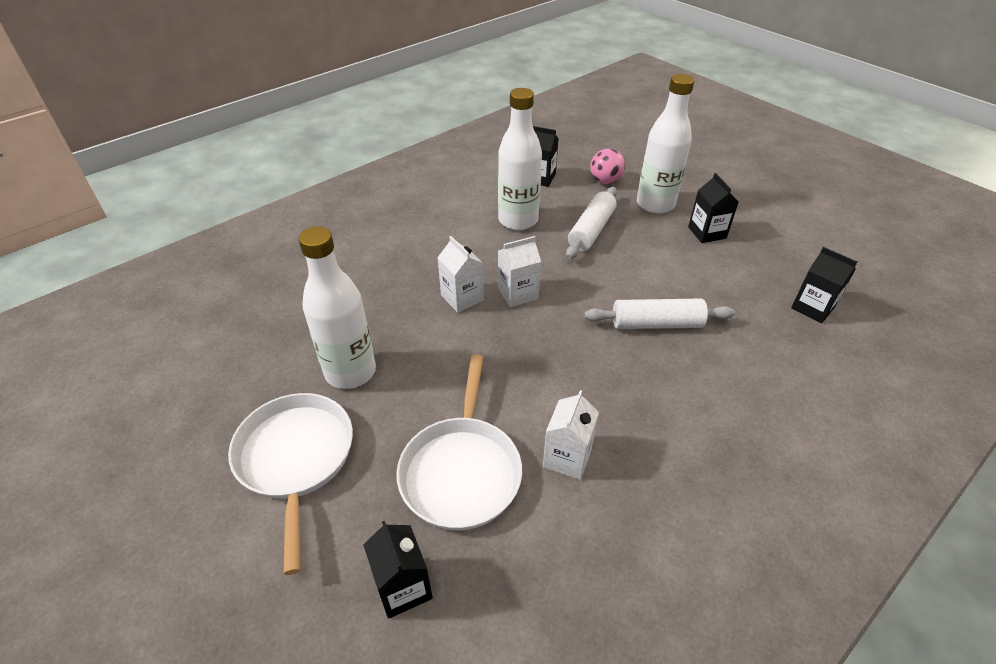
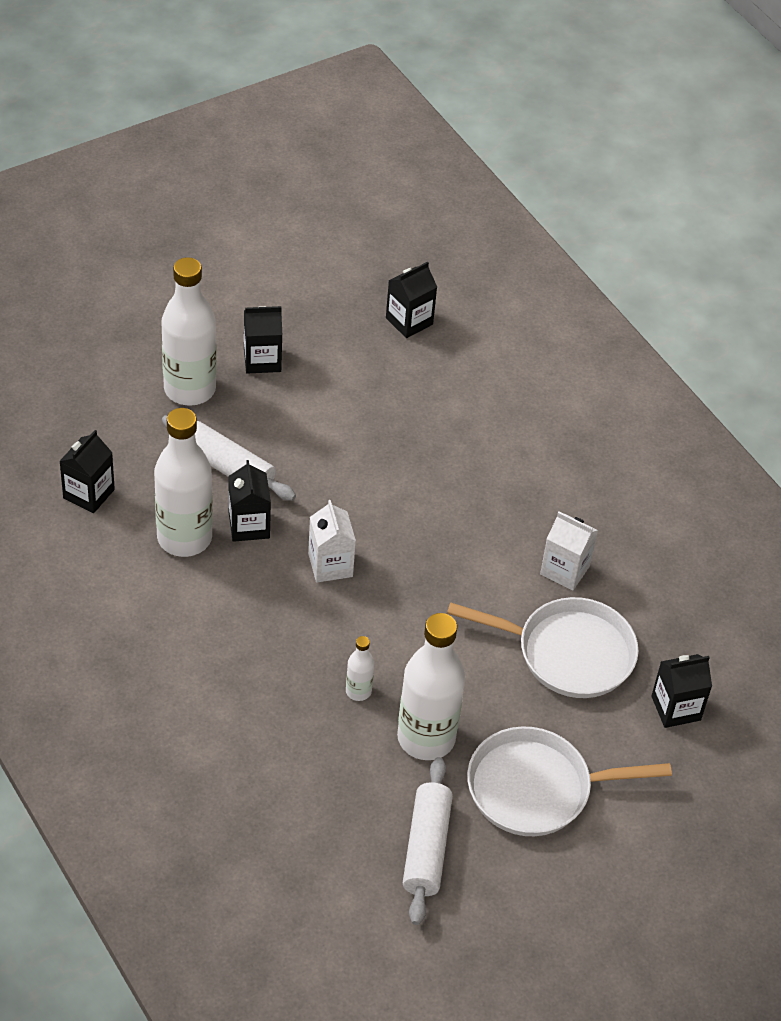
camera: 85 degrees left, 5 degrees up
white carton [437,236,484,313] -> none
white rolling pin [584,298,735,329] -> white rolling pin moved to [403,757,453,925]
pink ball [590,148,625,184] -> none
none -> black carton [229,460,271,542]
none -> white bottle [346,636,374,701]

